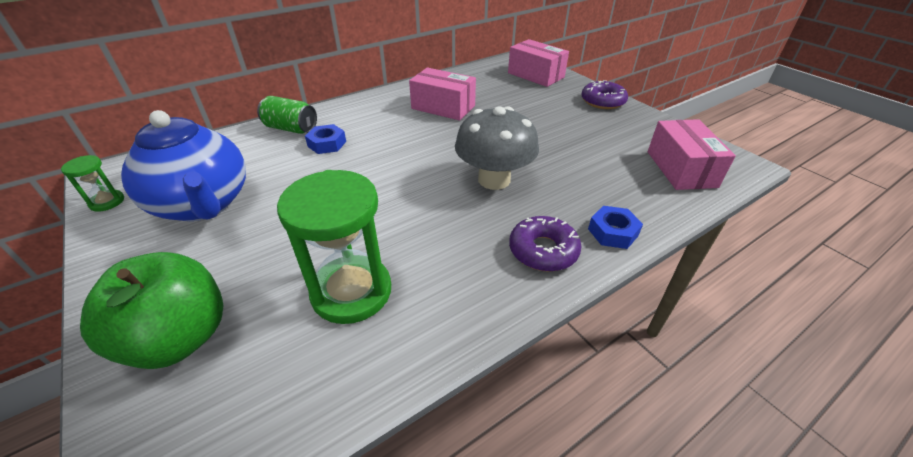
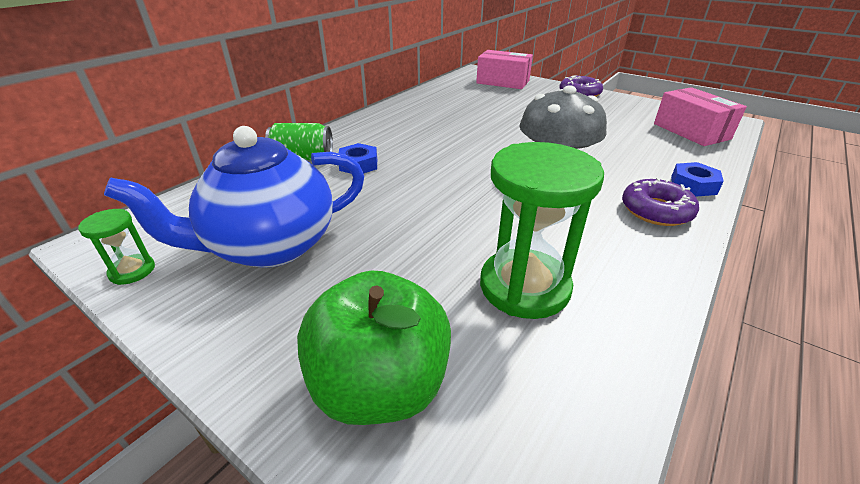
camera: 20 degrees left, 5 degrees down
blue teapot [121,110,246,221] -> blue teapot turned 120 degrees clockwise [104,126,364,268]
pink box [409,67,476,121] -> none

